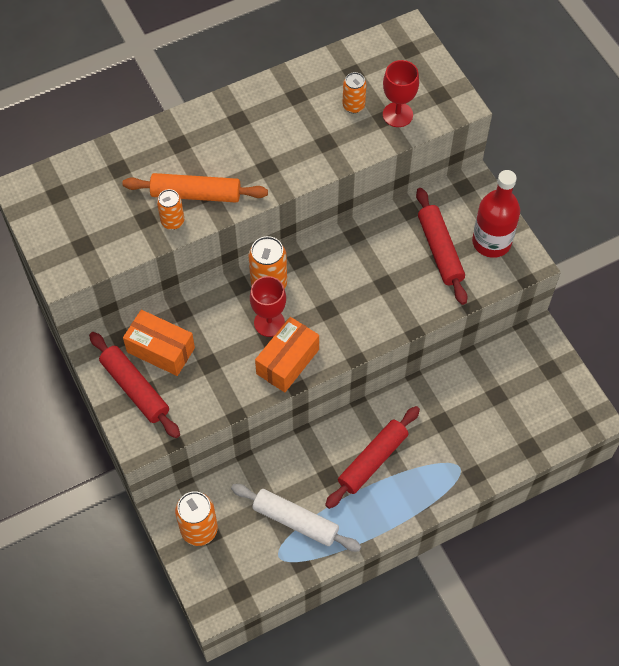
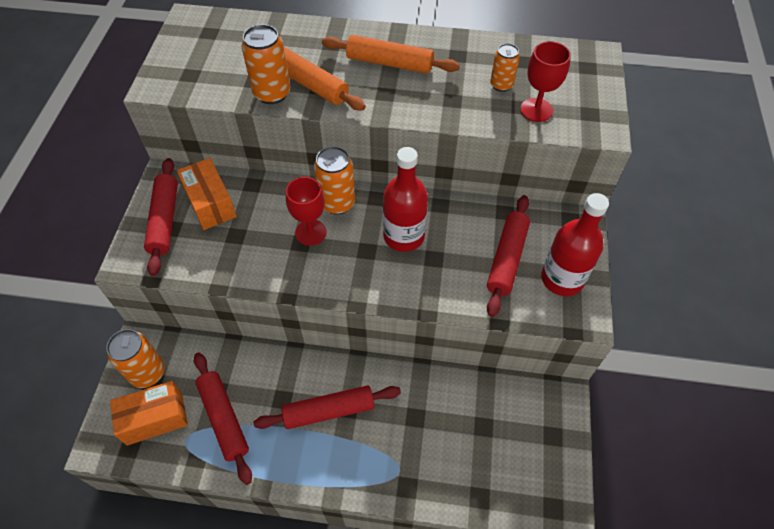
camera: 35 degrees right, 5 degrees down
orange can [157,189,184,230] -> orange can [242,24,290,104], size x1.61
white rolling pin [231,484,362,552] -> red rolling pin [194,352,252,485]
orange box [255,317,319,392] -> orange box moved to [110,381,188,446]
none -> orange rolling pin [322,35,460,74]
none -> red bottle [383,147,428,252]

